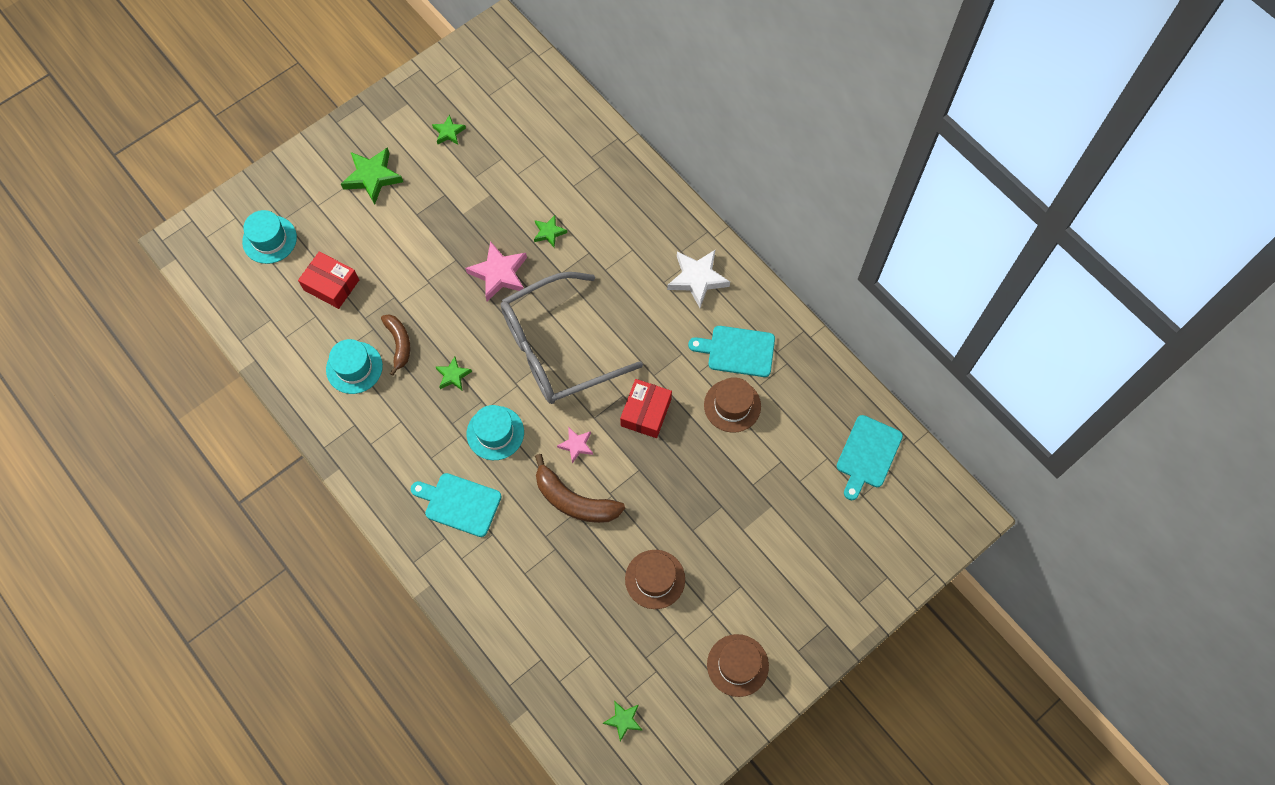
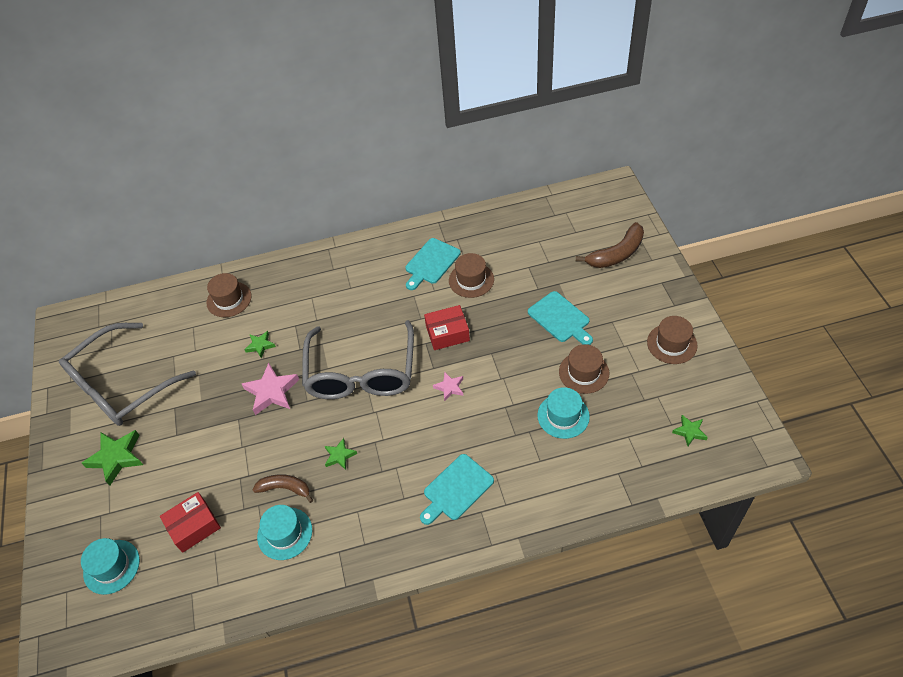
camera: 60 degrees left, 15 degrees down
green star [432,114,466,145] -> grey glasses [59,323,196,426]
turquoise hat [467,405,524,460] -> turquoise hat moved to [537,387,590,439]
brown banana [535,454,625,523] -> brown banana moved to [576,222,644,268]
red box [620,379,672,438] -> red box turned 60 degrees counterclockwise [424,305,470,350]
white star [667,250,730,308] -> none
turquoise cutting board [837,415,903,500] -> turquoise cutting board moved to [528,291,593,345]
none -> brown hat [206,273,252,317]

